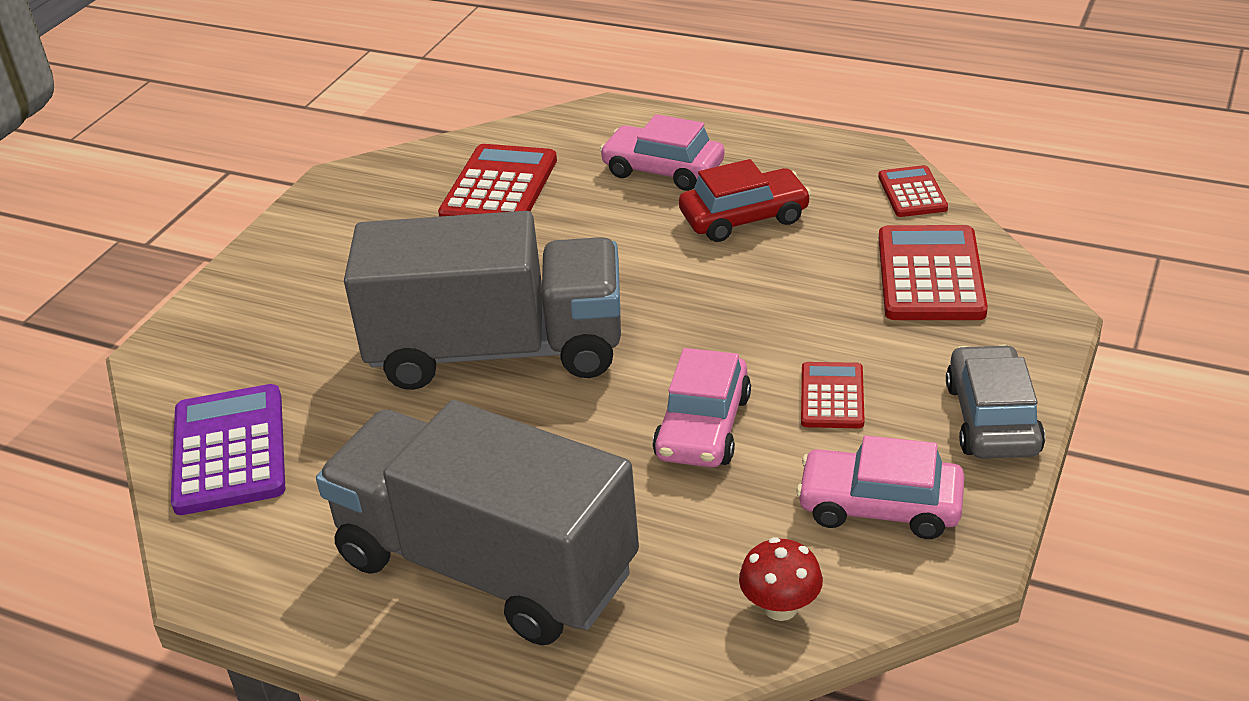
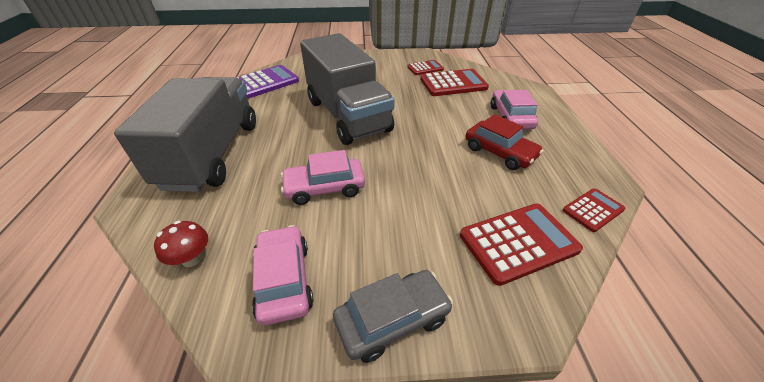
camera: 60 degrees right, 5 degrees up
red calculator [801,362,864,428] -> red calculator moved to [407,60,444,75]

